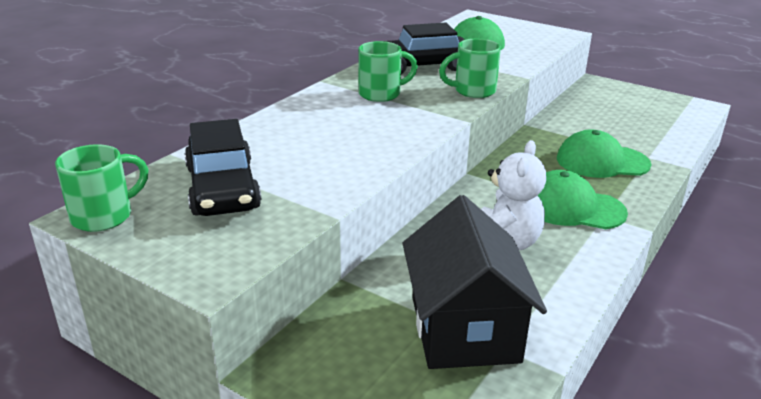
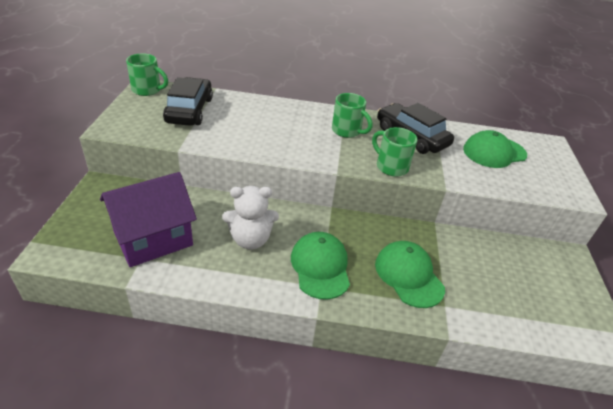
camera: 60 degrees right, 10 degrees up
black car [184,119,261,216] -> black car turned 135 degrees clockwise [163,77,213,126]
black house [403,195,547,369] -> purple house [100,172,197,267]

